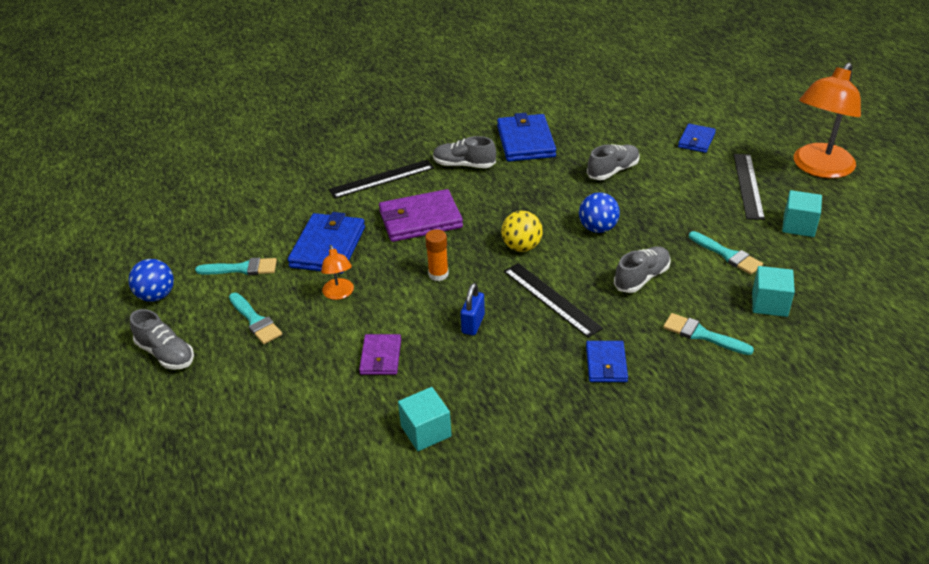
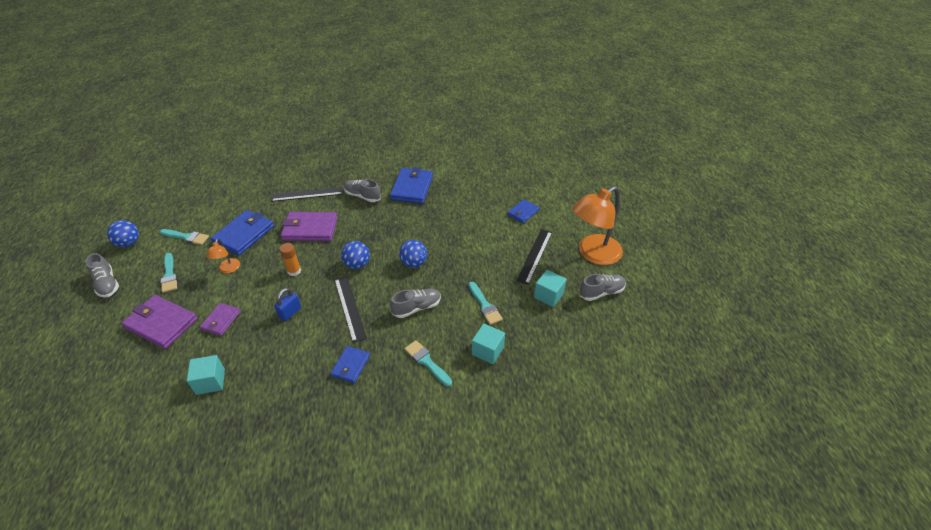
camera: 15 degrees right, 5 degrees up
yellow ball [501,211,543,252] -> blue ball [341,241,370,269]
grey shoe [587,144,640,180] -> grey shoe moved to [579,274,626,301]
none -> purple wallet [121,295,198,349]

